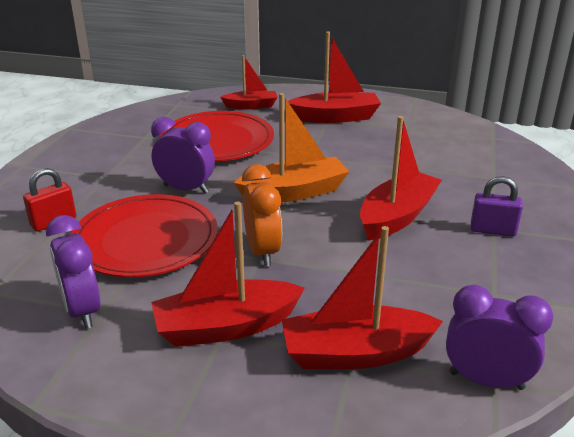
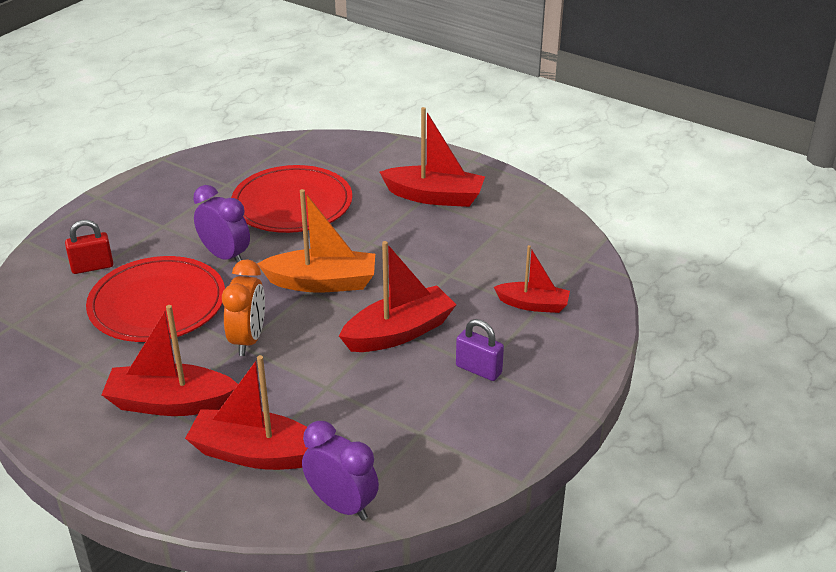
camera: 20 degrees right, 5 degrees up
purple clock [46,215,101,329] -> none
red boat [220,55,277,109] -> red boat moved to [494,245,570,313]

